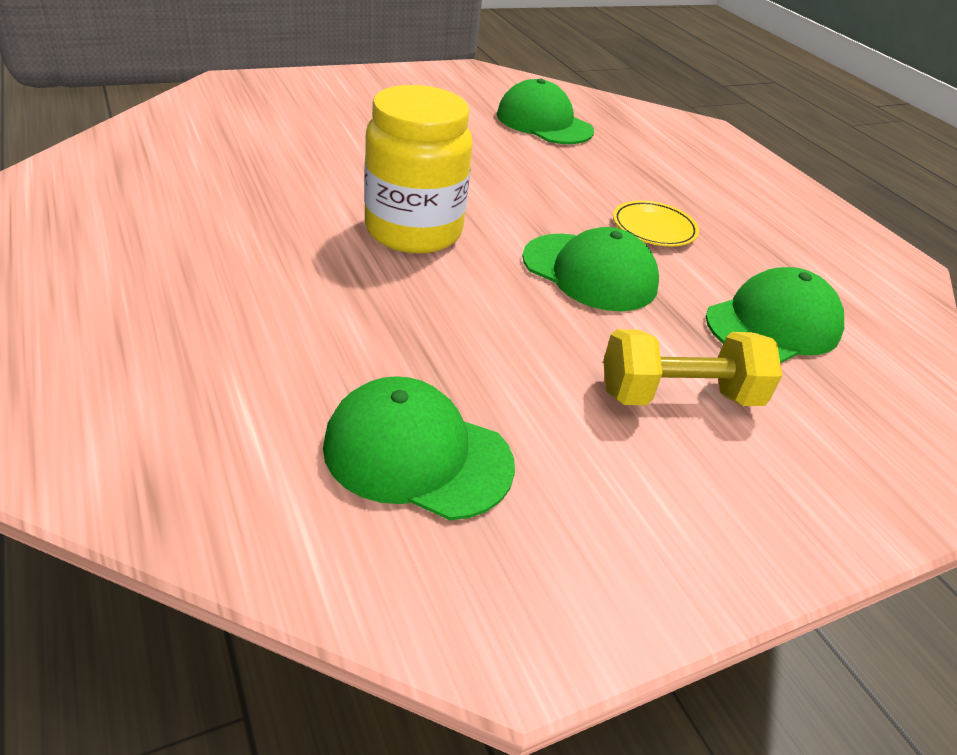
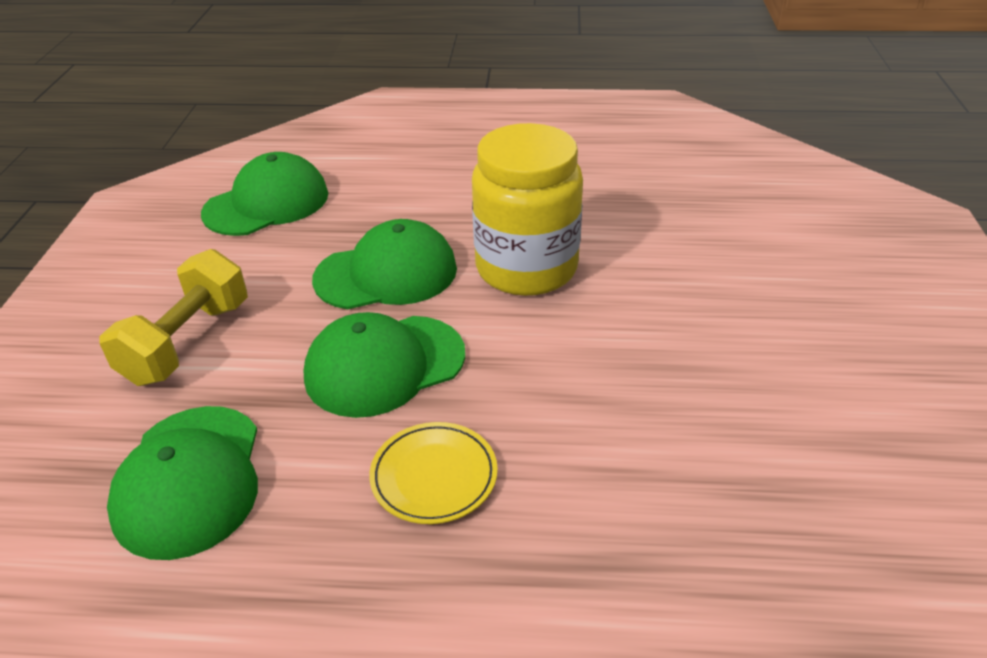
camera: 125 degrees right, 0 degrees up
green cap [497,79,594,144] -> green cap moved to [312,219,457,309]

